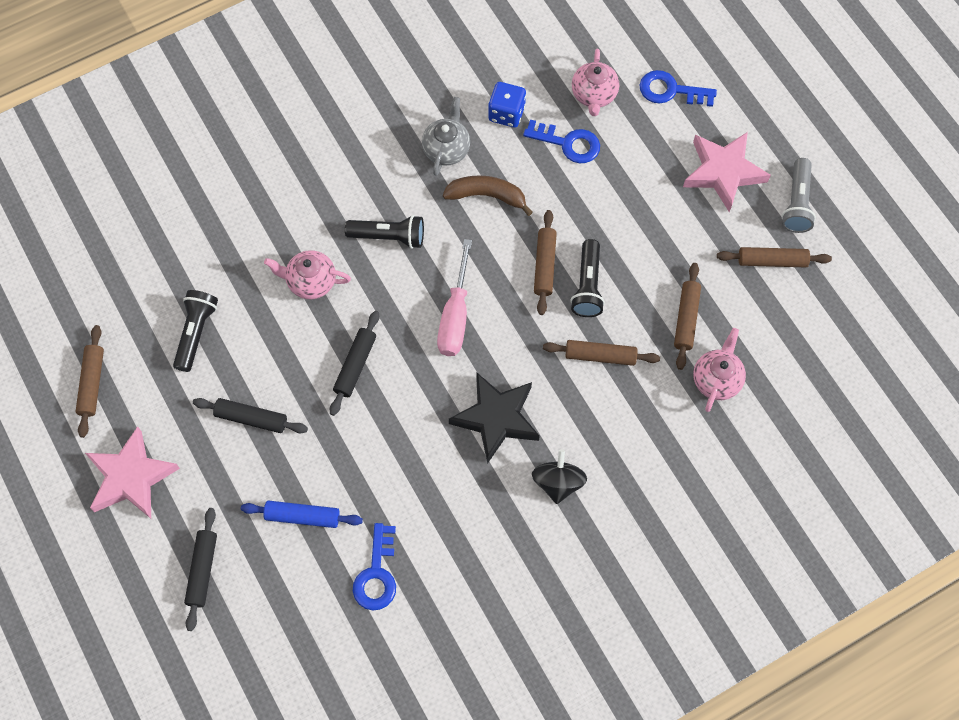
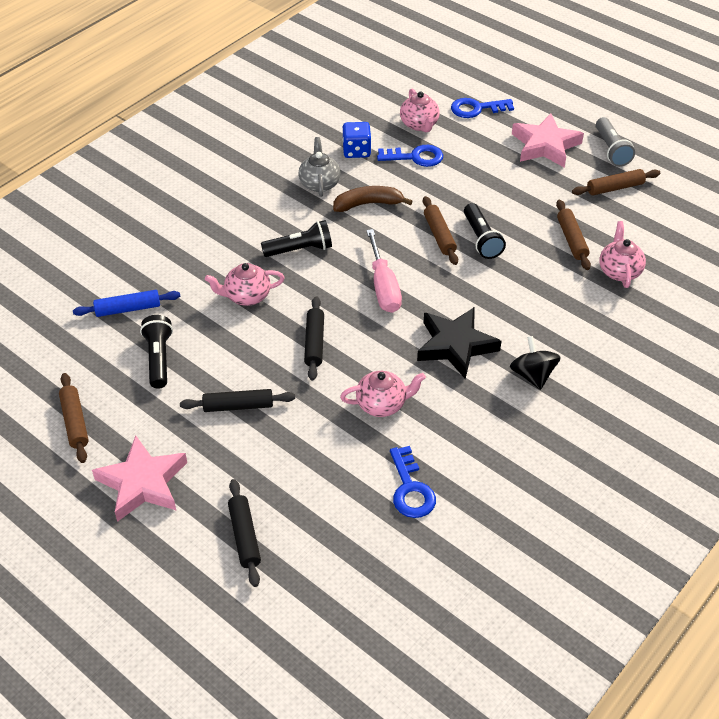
camera: 20 degrees left, 20 degrees down
blue rolling pin [241,500,363,528] -> blue rolling pin moved to [73,290,180,317]
brown rolling pin [543,340,660,366] -> none
none -> pink teapot [340,371,426,417]

